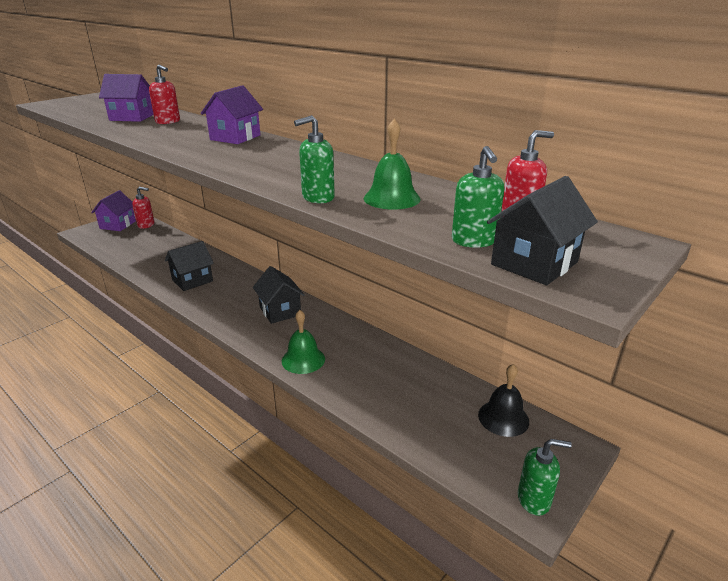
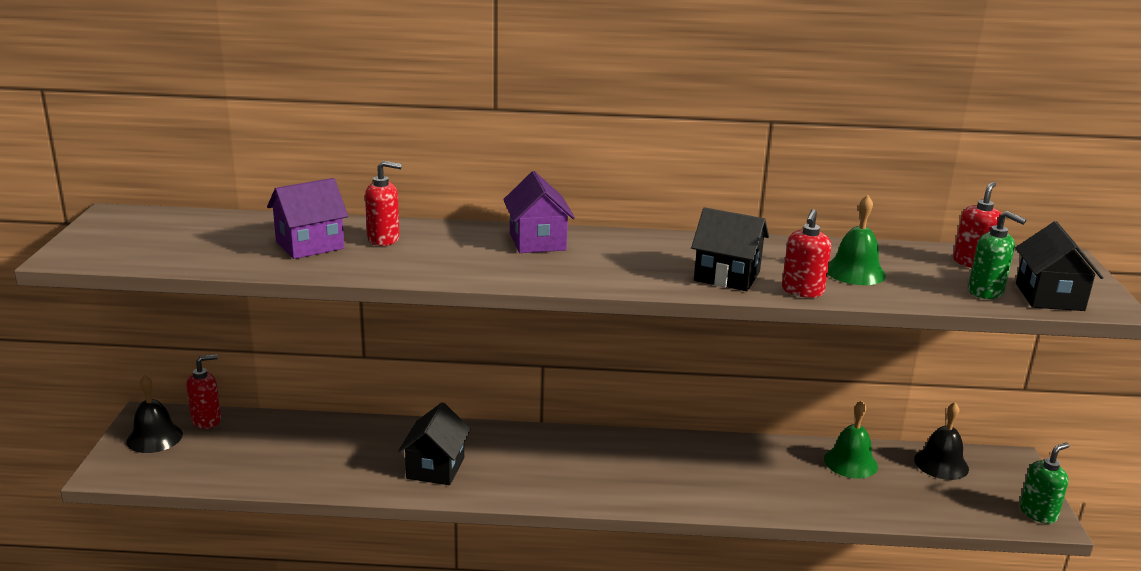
camera: 40 degrees left, 5 degrees down
purple house [91,190,136,231] -> black bell [127,375,183,453]
black house [253,266,305,324] -> black house moved to [691,207,769,291]
green bell [282,310,325,374] -> green bell moved to [824,401,878,479]
green soap dispenser [294,115,335,203] -> red soap dispenser [782,209,831,298]

